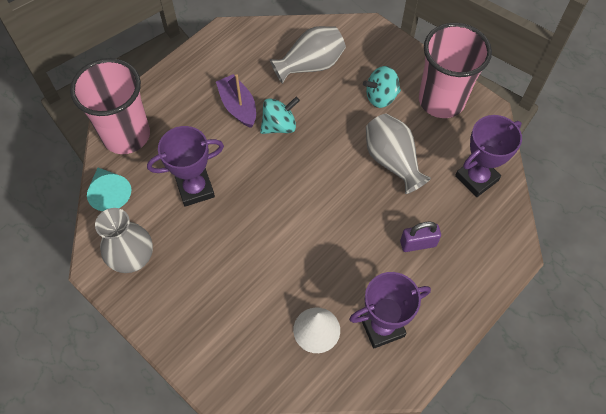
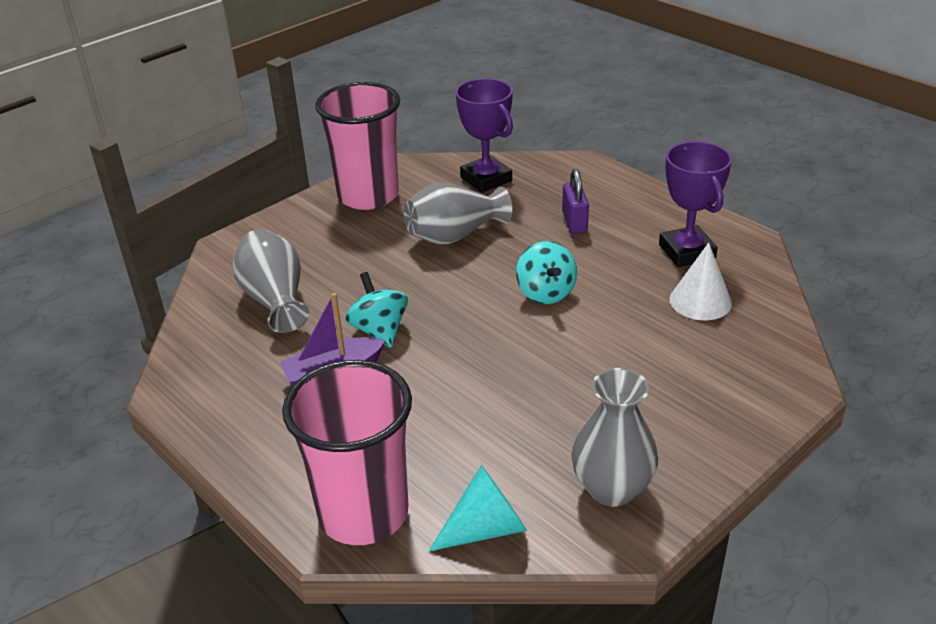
camera: 85 degrees left, 25 degrees down
purple trophy [147,126,224,207] -> none
turquoise spinning top [363,66,401,108] -> turquoise spinning top moved to [516,241,577,304]

